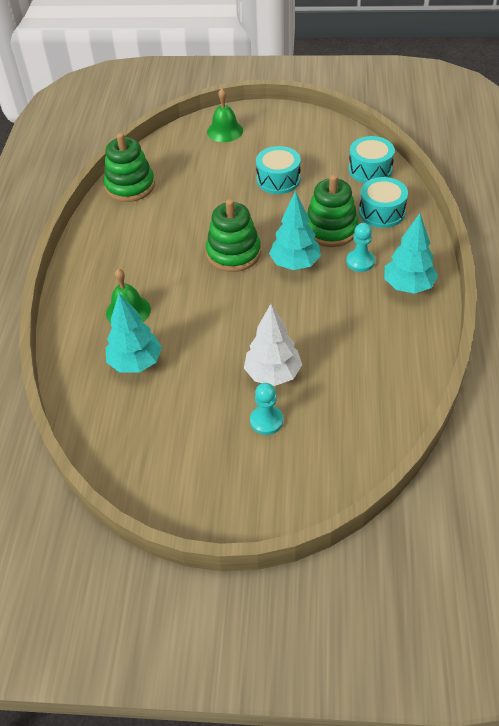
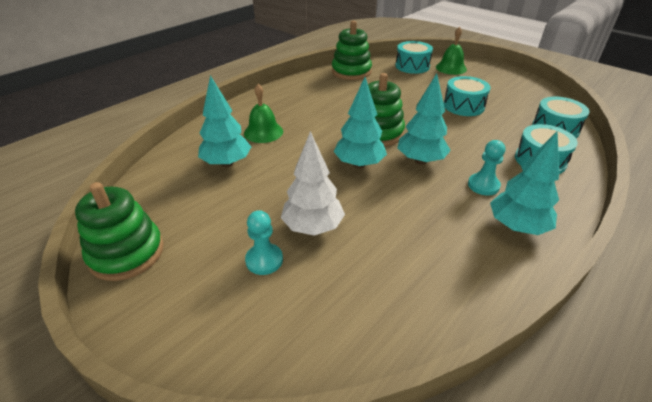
camera: 35 degrees right, 10 degrees down
green stacking toy [307,175,359,247] -> green stacking toy moved to [75,182,164,281]
none -> turquoise tree [334,77,387,168]
none -> turquoise drum [395,41,433,74]

